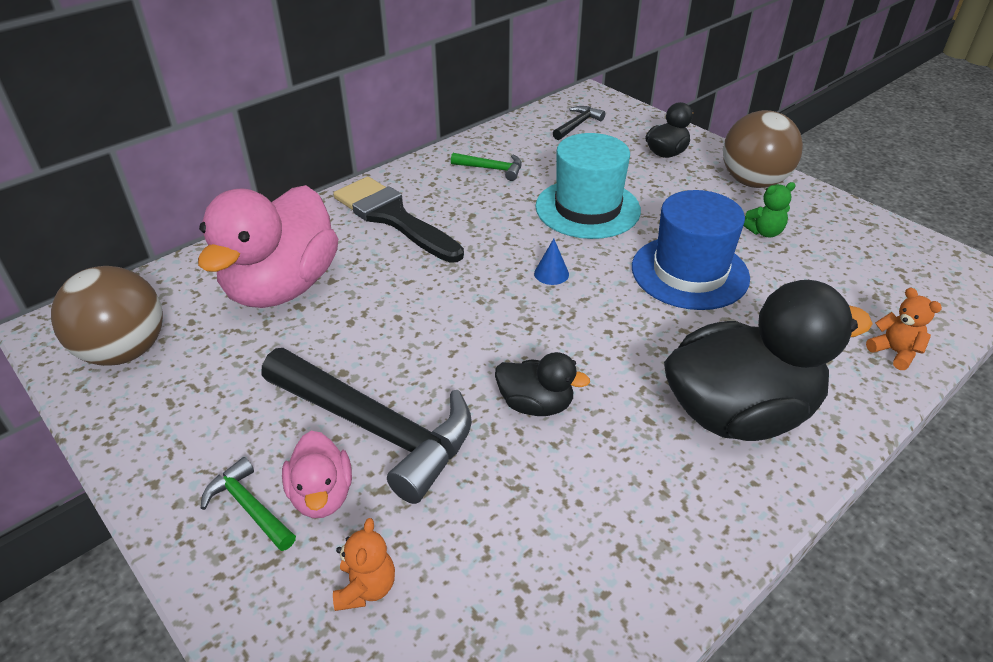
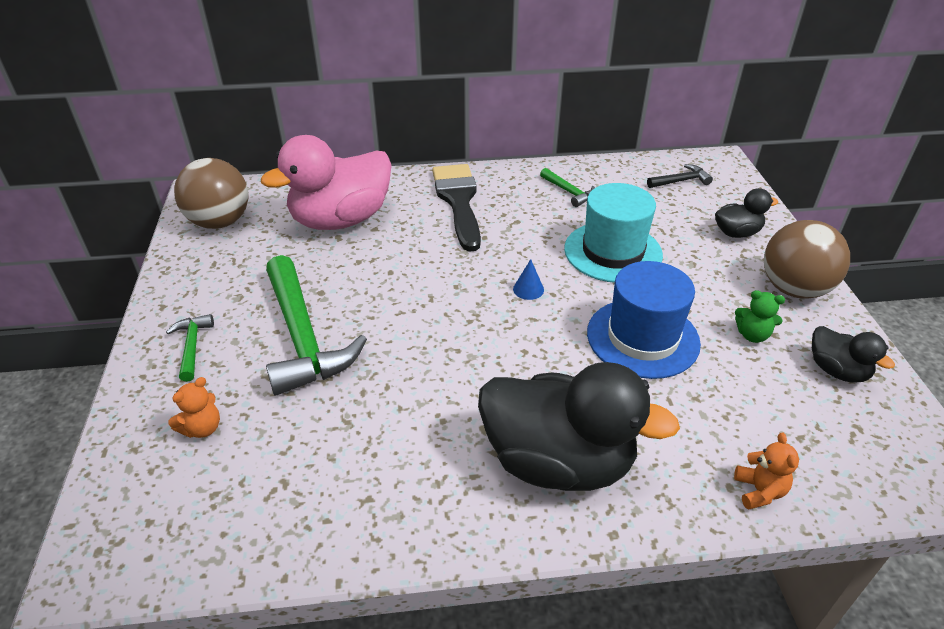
camera: 35 degrees right, 0 degrees up
black hammer [261,348,472,504] -> green hammer [266,255,367,395]
pink duck [282,431,352,518] -> none
black duck [495,352,590,416] -> black duck moved to [812,326,895,383]

